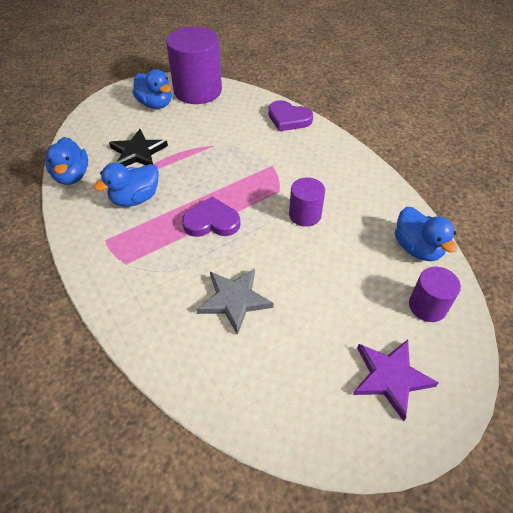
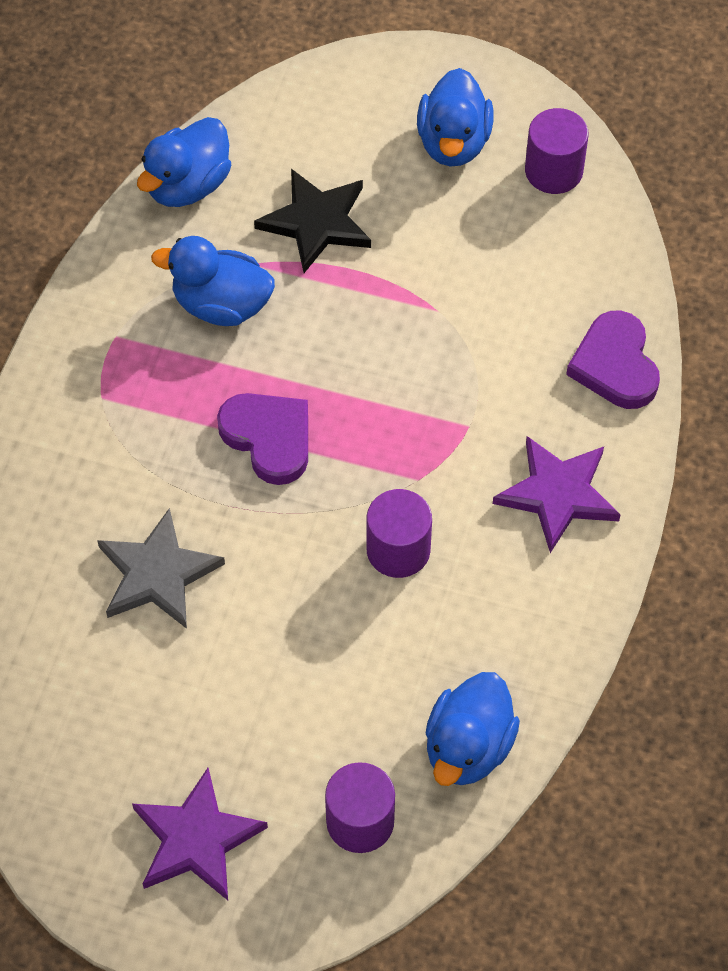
camera: 50 degrees right, 10 degrees up
purple cylinder [166,26,222,104] -> purple cylinder [525,108,589,194], size x0.52
none -> purple star [493,436,621,553]

